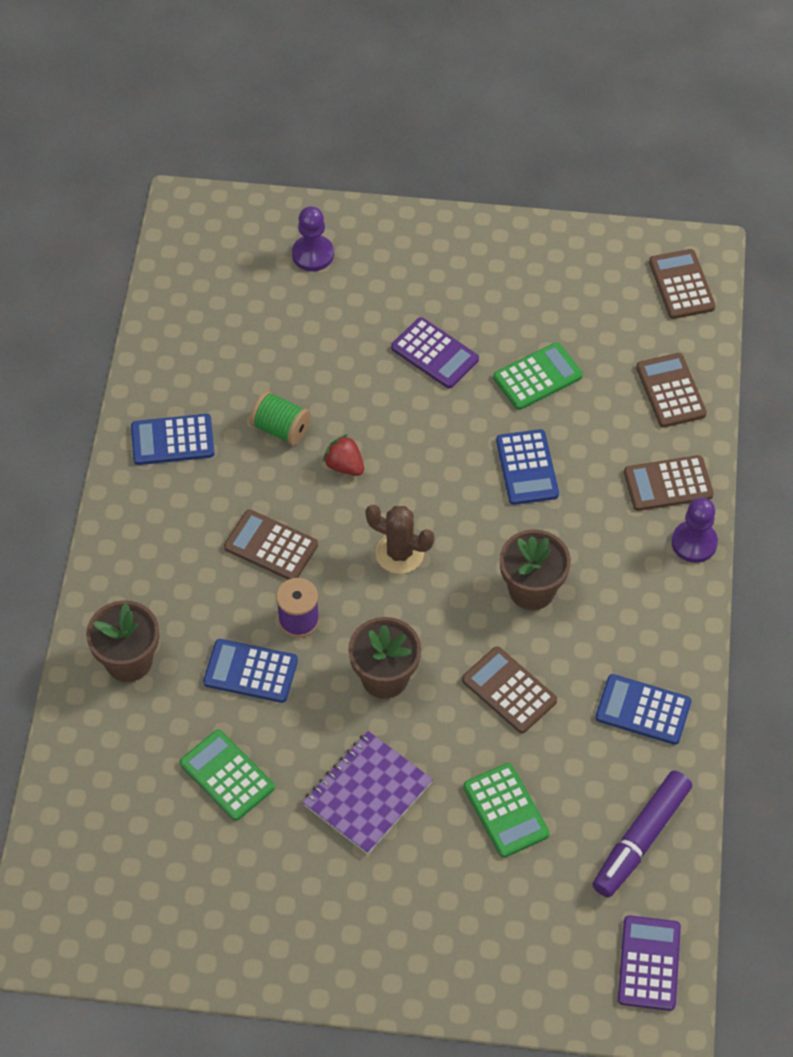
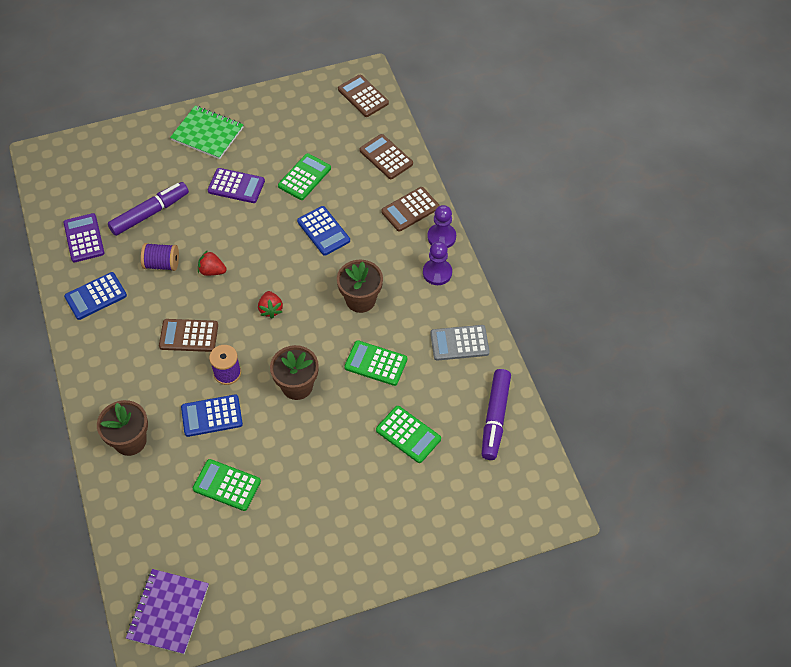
camera: 25 degrees left, 0 degrees up
green spool [250,391,311,446] -> purple spool [141,243,179,271]
purple pawn [292,206,334,271] -> purple pawn moved to [423,241,452,285]
purple notebook [303,731,433,854] -> purple notebook moved to [126,569,209,654]
brown cactus [365,505,434,574] -> red strawberry [258,291,283,319]
brown calculator [462,647,557,733] -> green calculator [344,340,407,386]
blue calculator [595,674,691,745] -> grey calculator [430,325,490,361]
purple calculator [618,915,681,1011] -> purple calculator moved to [64,213,105,262]
none -> purple marker [108,182,189,236]
none -> green notebook [170,106,244,159]

